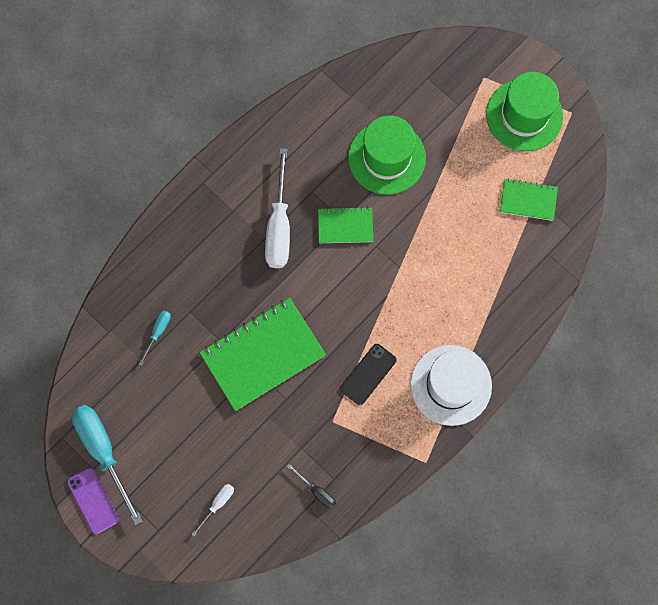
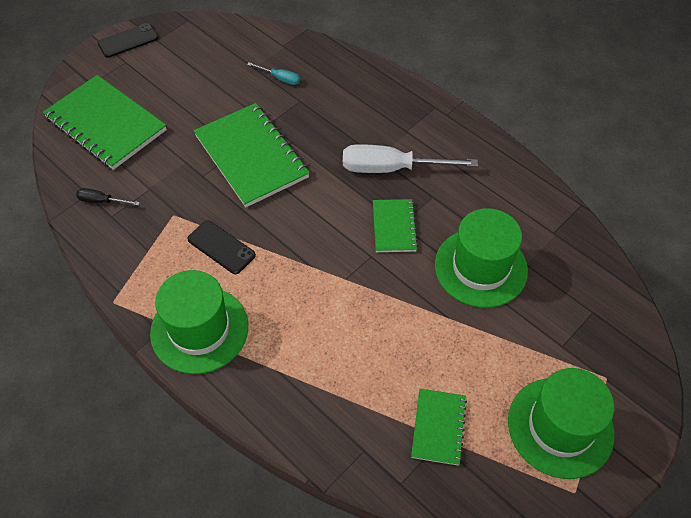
camera: 90 degrees right, 20 degrees down
purple phone [67,468,119,534] -> black phone [98,23,158,58]
turquoise screwdriver [72,405,143,525] -> none
white screwdriver [191,484,234,536] -> green notebook [43,75,167,170]
black screwdriver [287,464,336,509] -> black screwdriver turned 60 degrees clockwise [76,188,140,206]
white hat [410,345,492,426] -> green hat [150,270,248,374]

